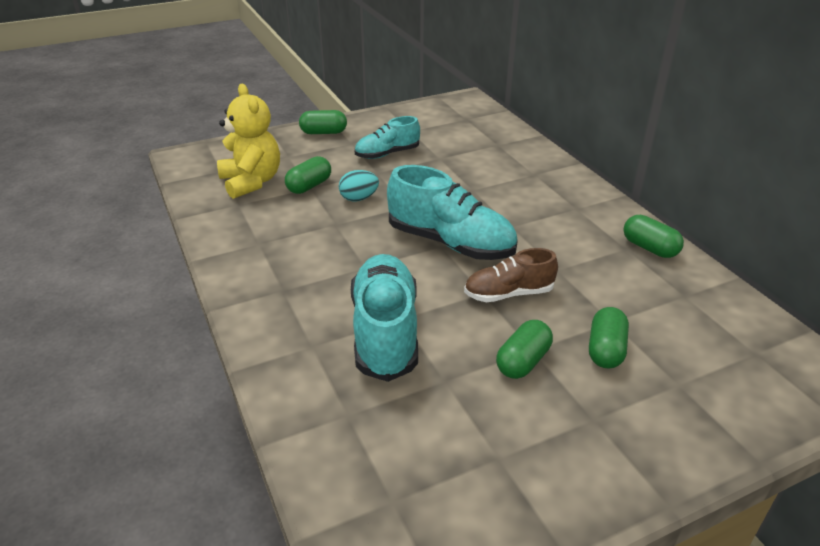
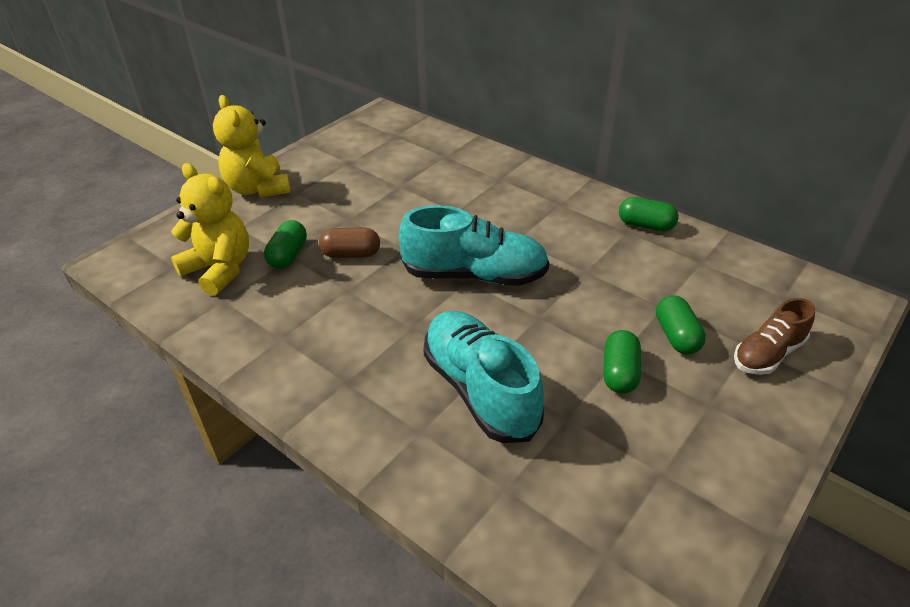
camera: 25 degrees left, 5 degrees up
green capsule [299,110,347,134] -> yellow teddy bear [213,95,291,198]
turquoise egg [339,170,379,201] -> brown capsule [319,228,380,258]
turquoise shoe [355,116,420,159] -> none
brown shoe [464,248,558,302] -> brown shoe moved to [734,298,815,375]

